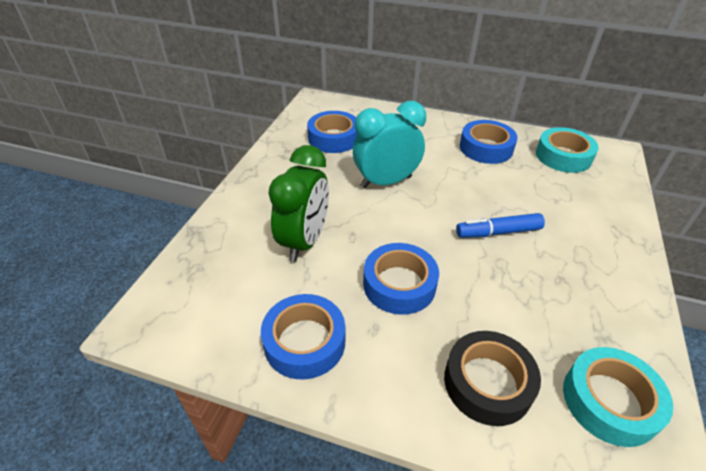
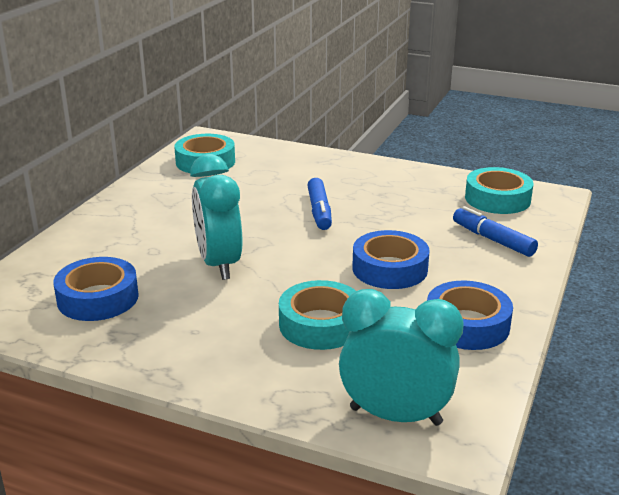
camera: 85 degrees left, 15 degrees down
green clock [268,145,329,262] -> turquoise tape [279,280,356,350]
black tape [444,331,541,426] -> blue marker [453,206,538,257]
blue tape [460,120,518,164] -> none
none -> turquoise clock [339,289,464,426]

